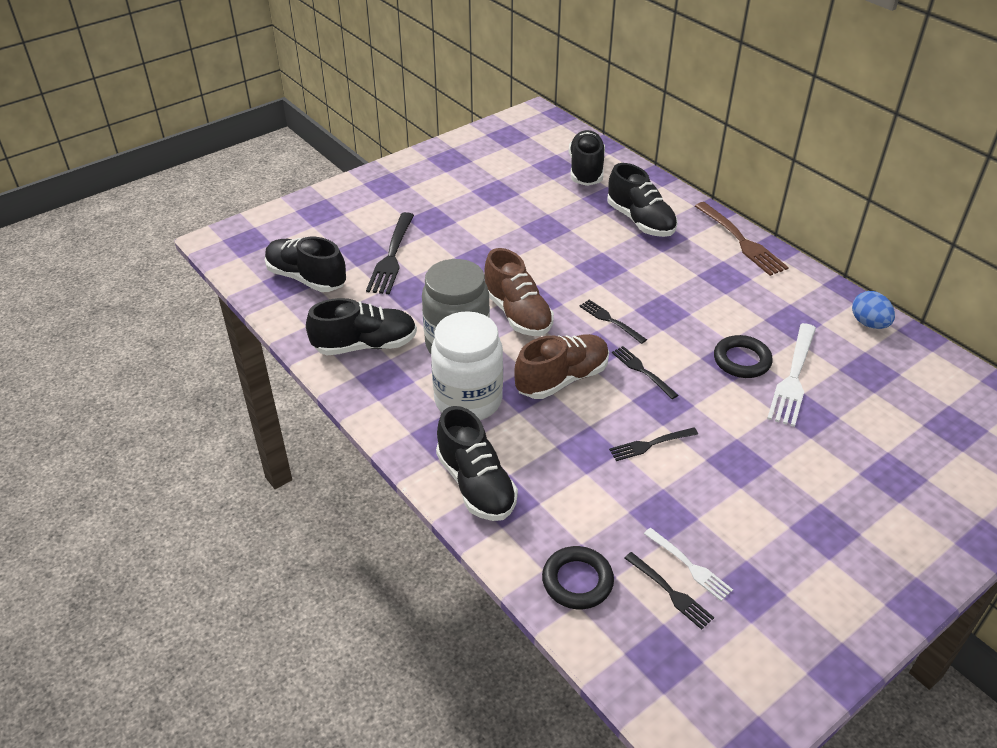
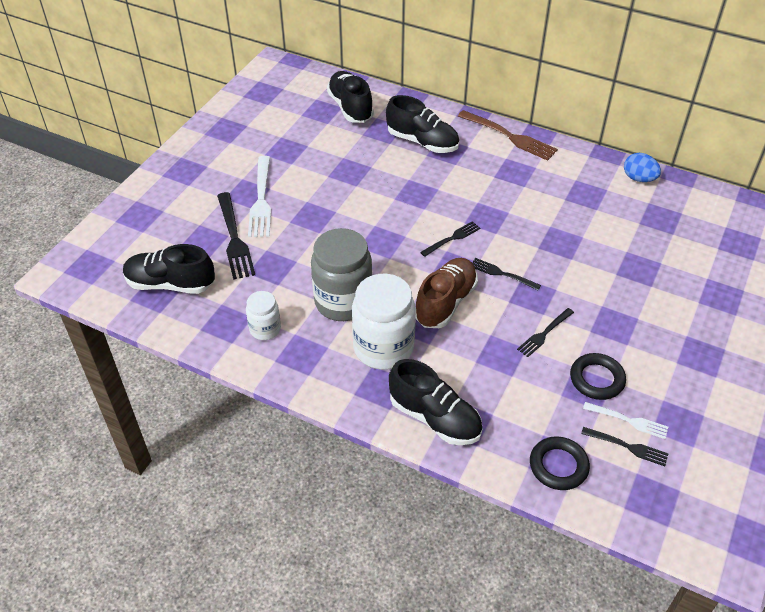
camera: 25 degrees left, 5 degrees up
black shoe [306,298,417,355] -> white jar [246,291,281,340]
brown shoe [484,248,554,336] -> none
black fork [579,300,647,344] -> black fork turned 120 degrees clockwise [420,221,480,257]
black ring [714,335,773,378] -> black ring moved to [570,353,626,400]
white fork [767,323,816,427] -> white fork moved to [248,156,271,237]

